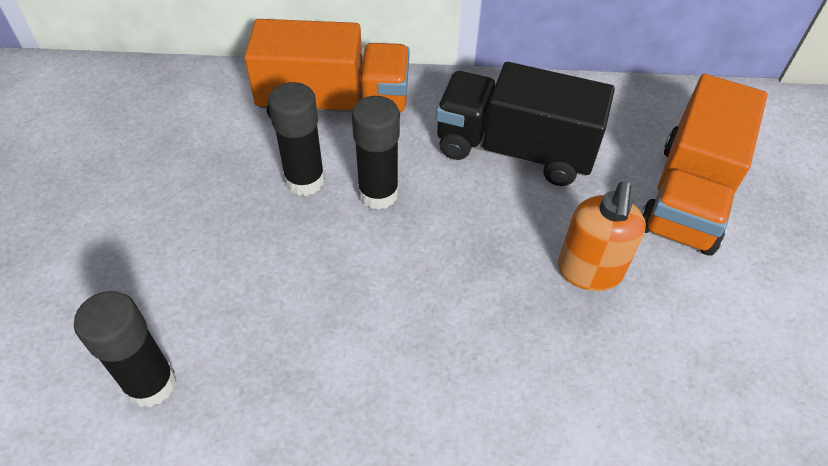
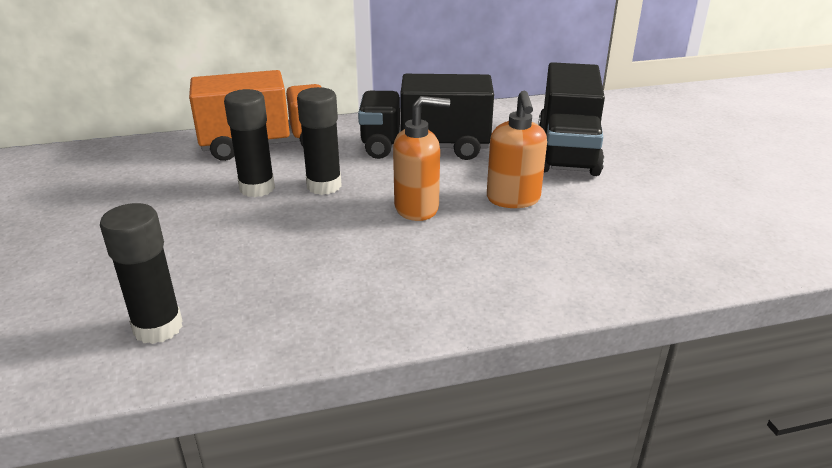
camera: 15 degrees left, 20 degrees down
orange truck [641,74,768,256] -> black truck [538,62,605,176]
none -> orange soap dispenser [393,96,450,221]

